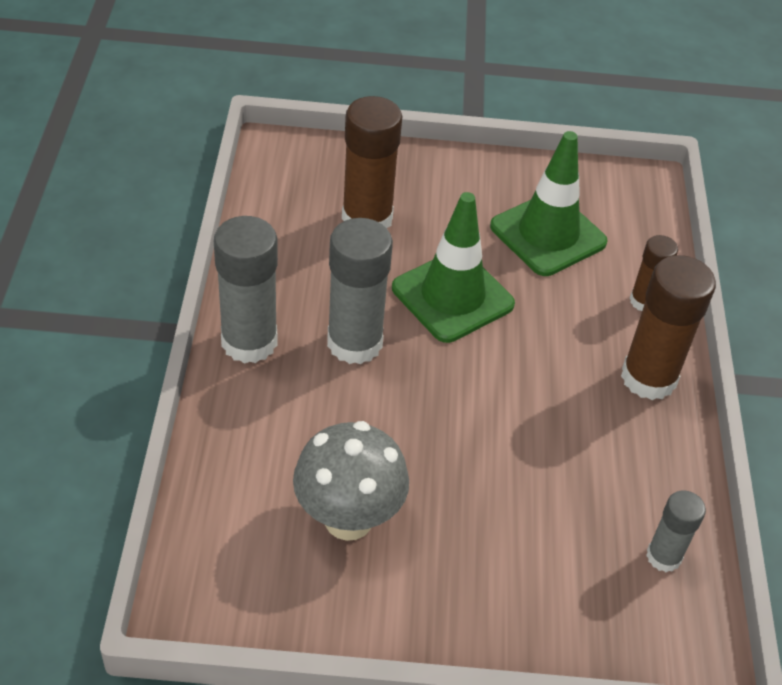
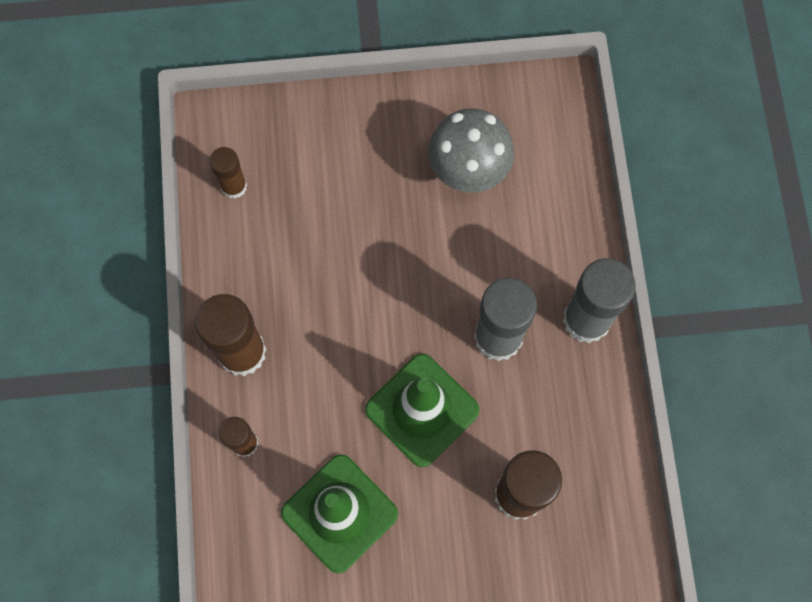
camera: 175 degrees right, 25 degrees up
grey glue stick [646,490,706,572] -> brown glue stick [209,147,247,199]

